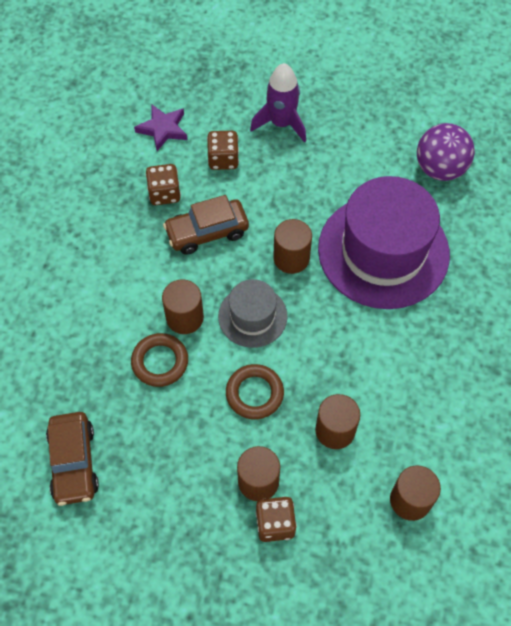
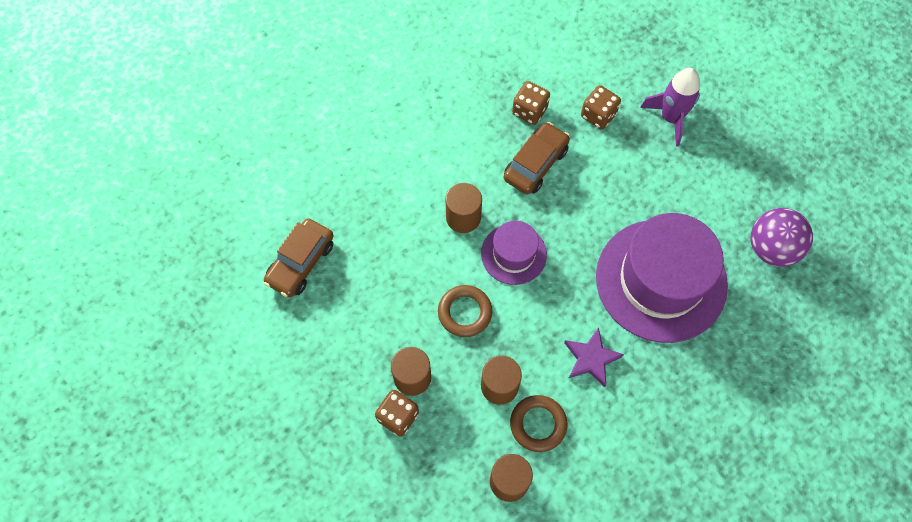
camera: 40 degrees right, 5 degrees up
brown ring [131,333,188,387] -> brown ring moved to [510,395,567,452]
purple star [134,104,187,151] -> purple star moved to [564,327,624,387]
brown car [163,195,249,255] -> brown car turned 105 degrees clockwise [504,122,570,194]
grey hat [218,279,287,348] -> purple hat [481,221,547,285]
brown cylinder [273,219,312,274] -> none

